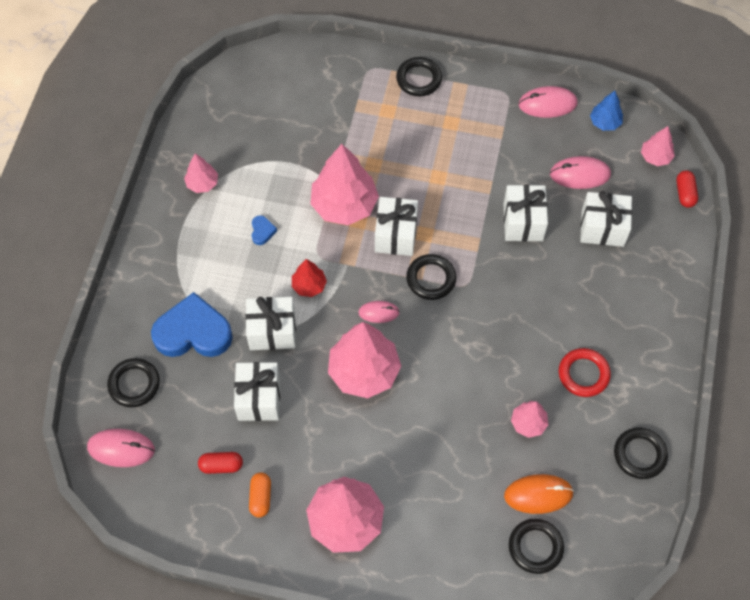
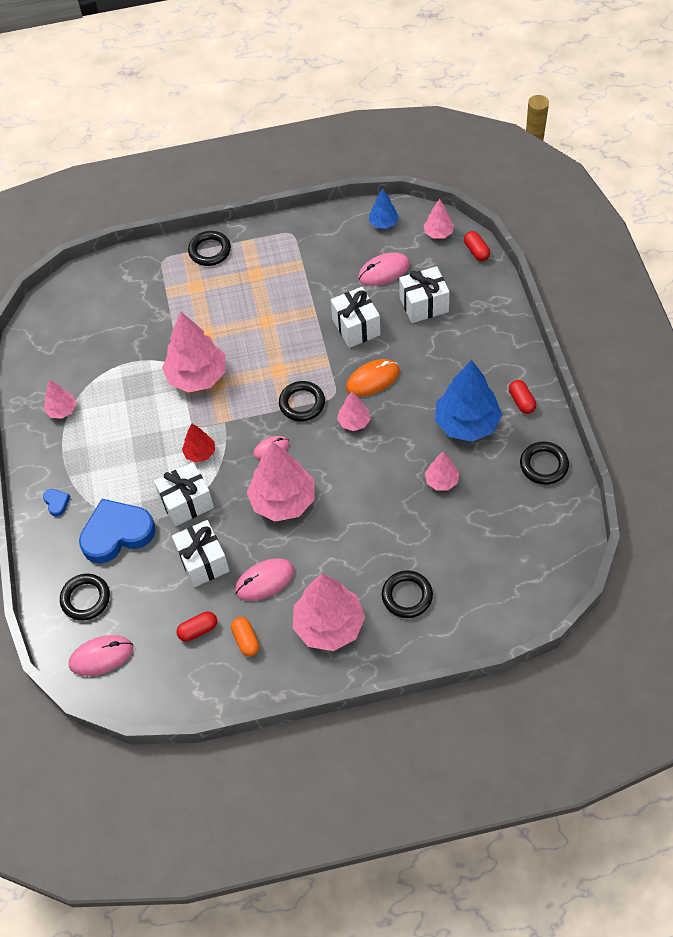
camera: 20 degrees left, 5 degrees down
blue heart [252,215,277,245] -> blue heart moved to [43,489,70,516]
white gift [375,197,418,256] -> none
orange mouse [504,474,574,514] -> orange mouse moved to [346,359,400,396]
black ring [509,519,564,574] -> black ring moved to [382,570,433,618]
pink mouse [519,86,578,118] -> pink mouse moved to [235,558,295,601]
red ring [559,348,611,397] -> blue tree [435,360,502,442]
none -> pink tree [337,392,370,431]
none -> red capsule [509,380,536,414]

